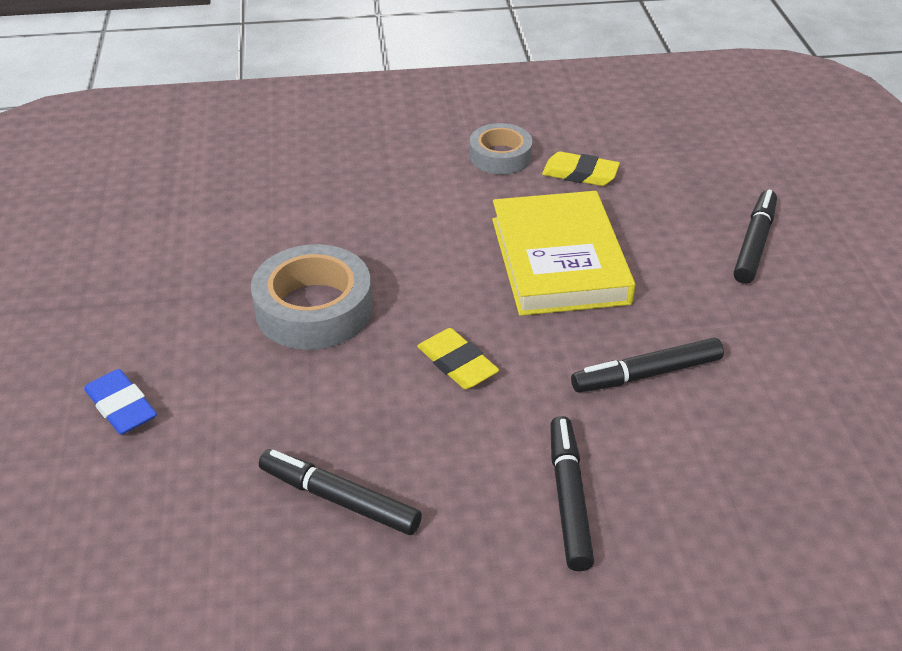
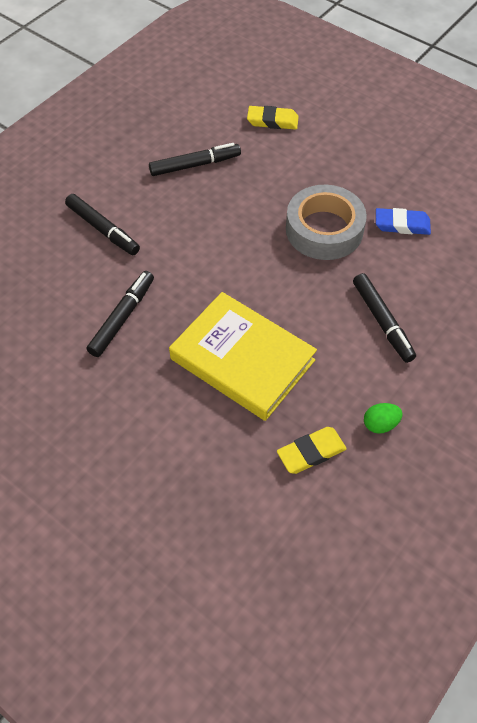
camera: 135 degrees right, 15 degrees up
blue eraser [84,369,157,435] -> blue eraser moved to [376,208,431,235]
yellow eraser [417,328,499,389] -> yellow eraser moved to [247,106,299,130]
grey tape [469,123,532,175] -> green egg [364,403,403,434]
black marker [733,190,777,284] -> black marker moved to [353,273,416,363]

